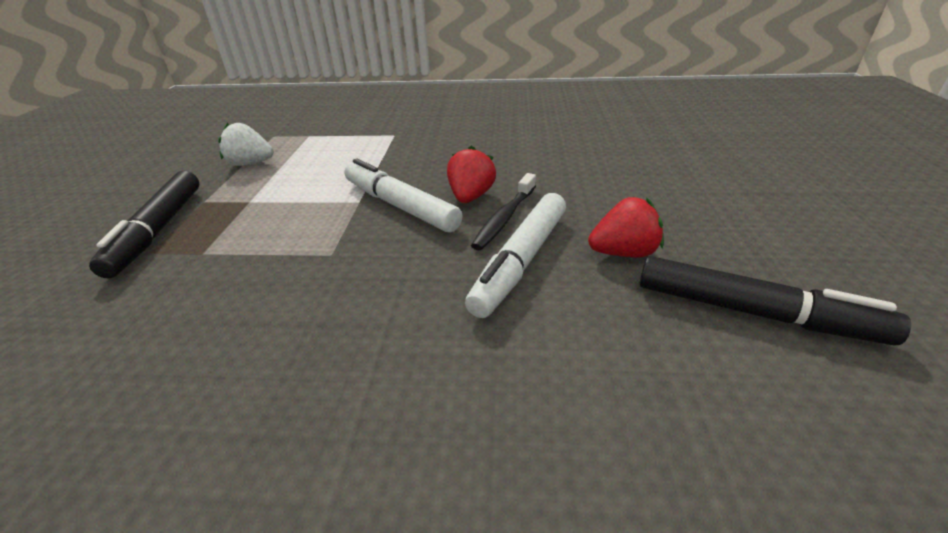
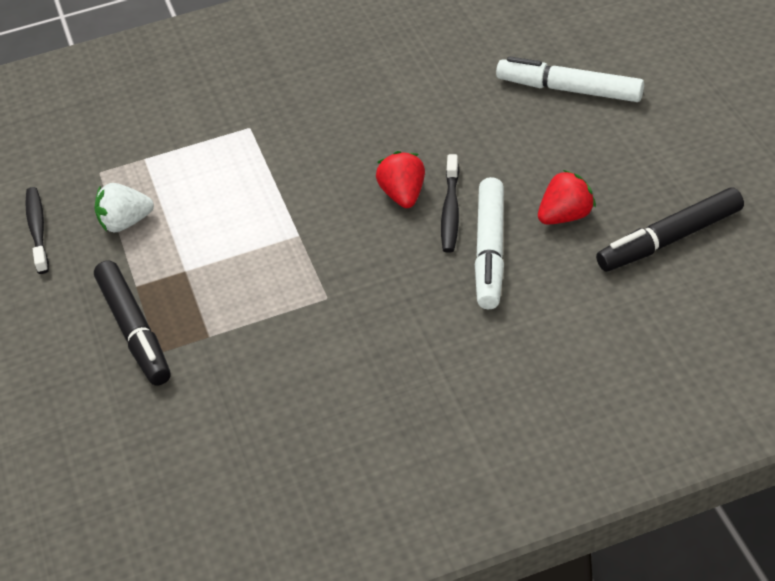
camera: 20 degrees left, 10 degrees up
white marker [344,158,463,233] -> white marker moved to [496,56,644,102]
black marker [640,256,911,346] -> black marker turned 150 degrees clockwise [596,187,744,272]
none -> black toothbrush [25,187,49,274]

